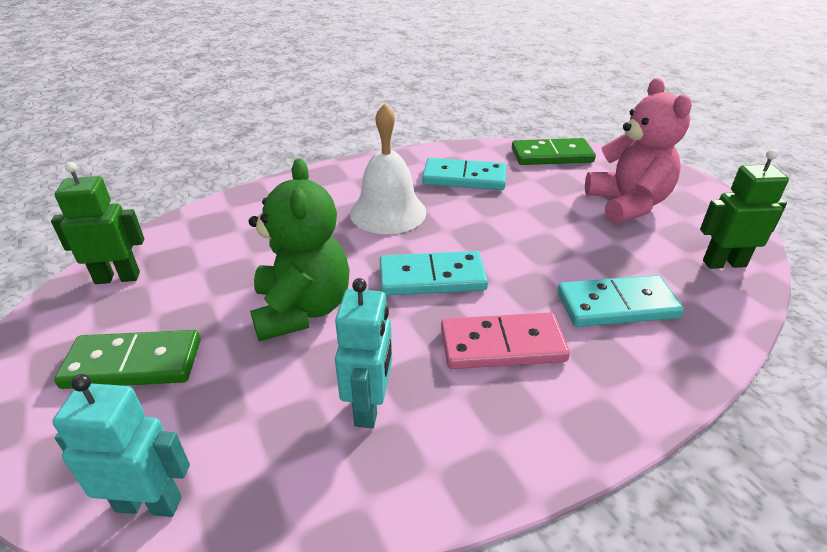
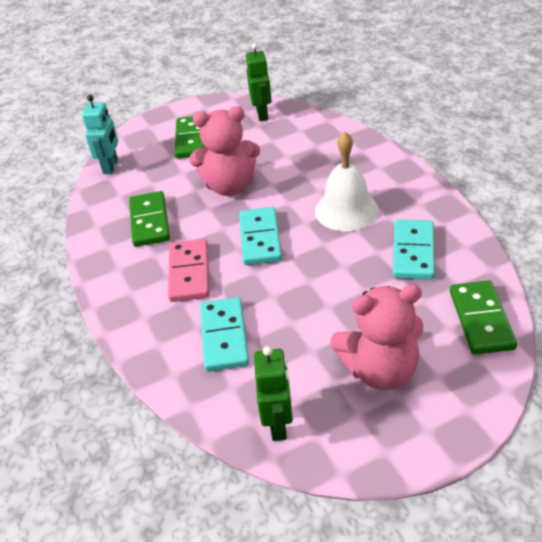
camera: 95 degrees right, 5 degrees up
green teddy bear [249,158,350,341] -> pink teddy bear [189,106,261,196]
turquoise robot [335,278,392,428] -> green domino [129,191,170,247]

